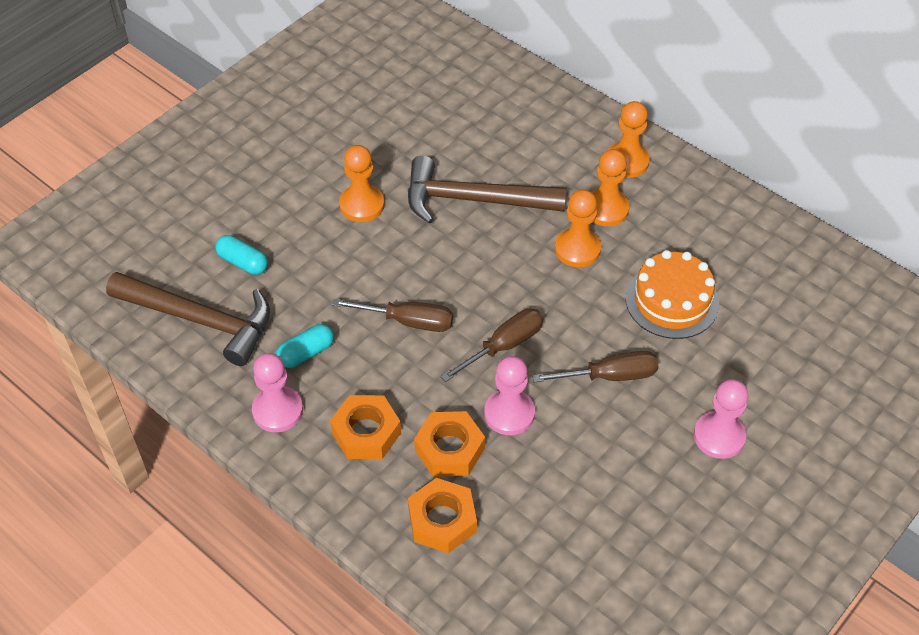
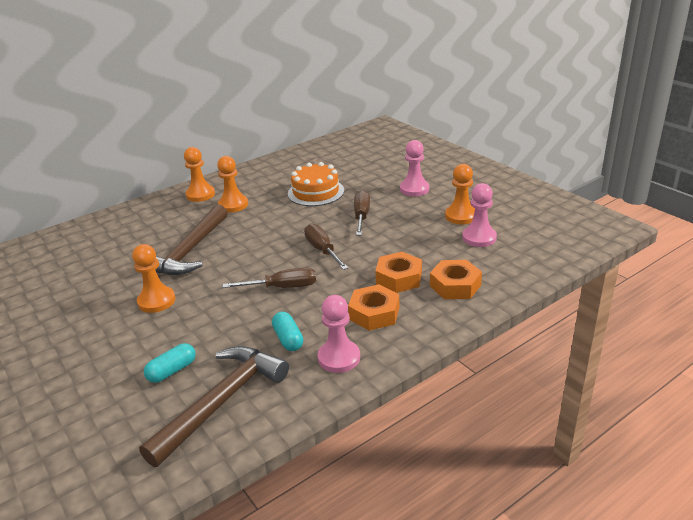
camera: 75 degrees left, 20 degrees down
brown screwdriver [332,299,453,332] -> brown screwdriver turned 60 degrees clockwise [223,267,316,288]
pink pawn [484,356,535,435] -> pink pawn moved to [462,183,497,247]
orange pawn [555,189,601,267] -> orange pawn moved to [445,164,475,224]

